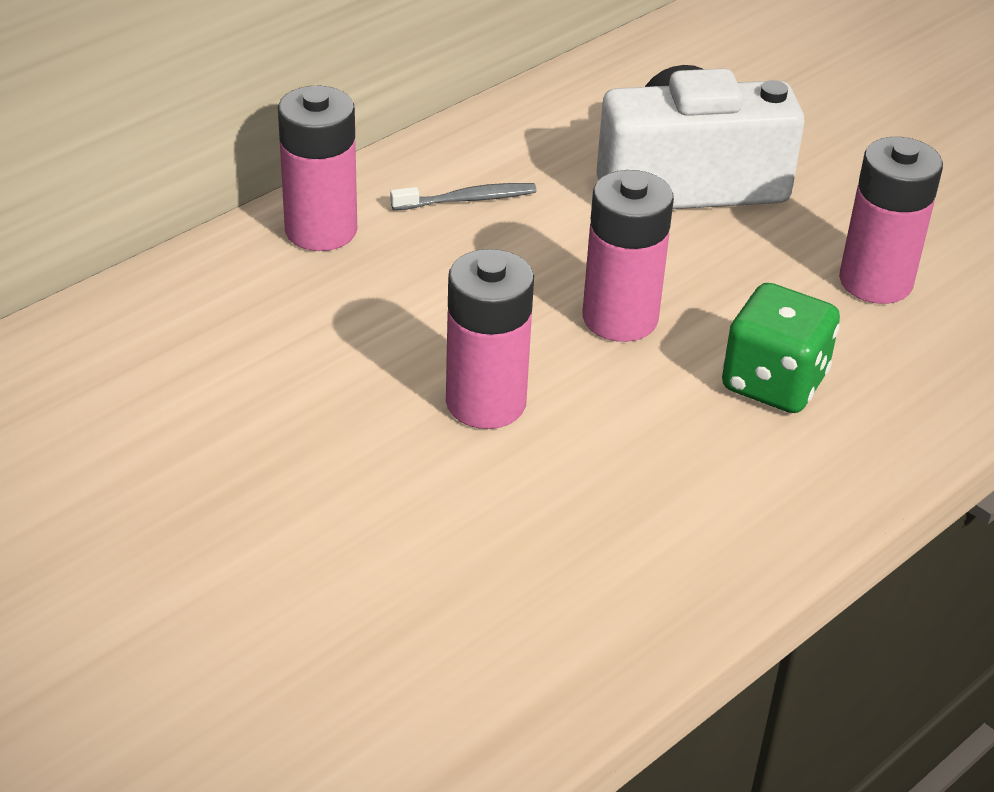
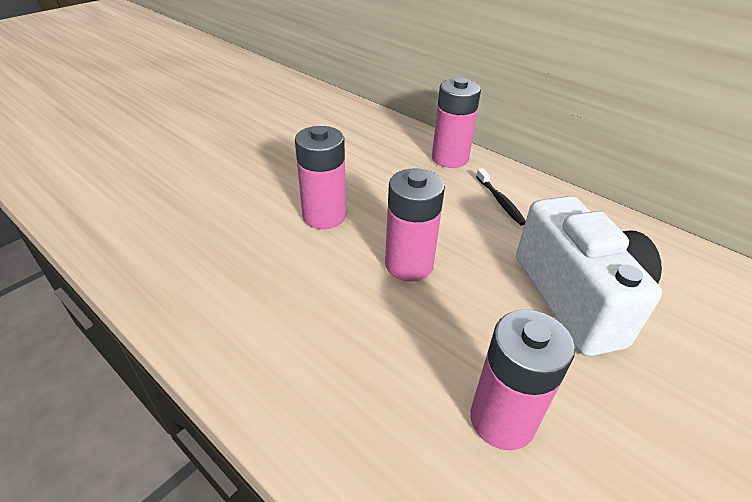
camera: 85 degrees right, 0 degrees up
grey toothbrush [390,183,537,210] -> black toothbrush [476,168,526,226]
green dice [722,283,840,413] -> none

